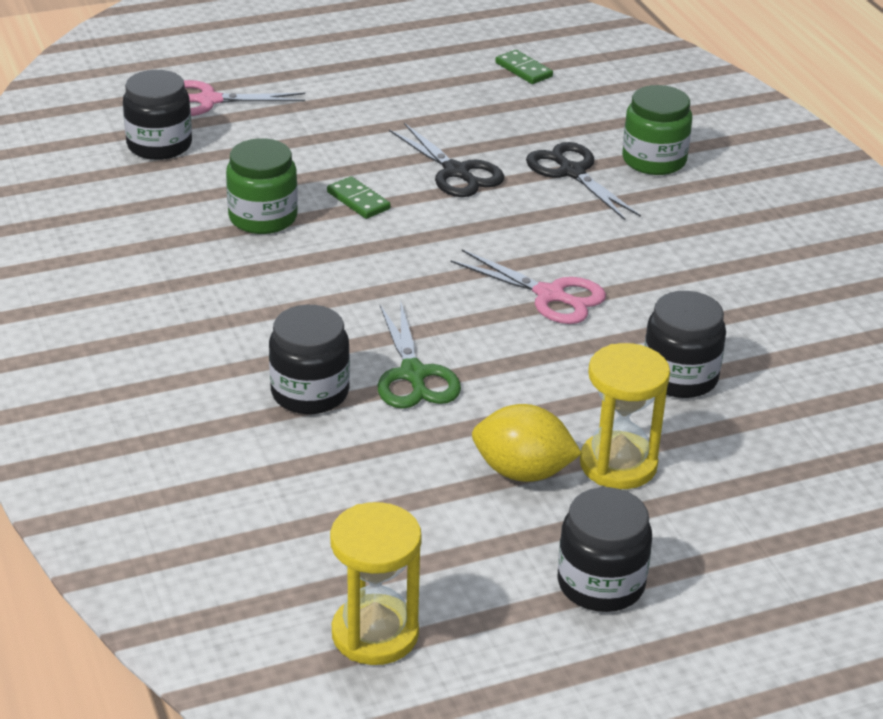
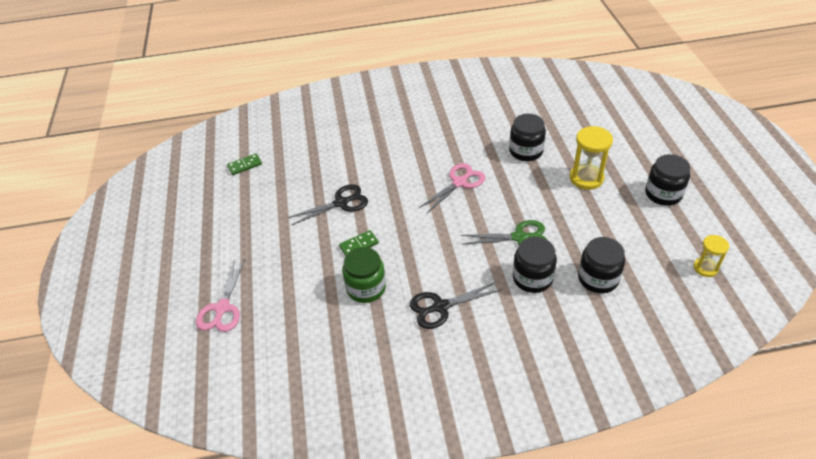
camera: 75 degrees left, 10 degrees up
black jar [123,70,192,160] -> black jar moved to [578,237,625,293]
yellow hourglass [330,502,422,665] -> yellow hourglass [694,235,729,277], size x0.61
yellow lemon [472,404,582,482] -> none
black scissors [526,142,641,220] -> black scissors moved to [410,282,501,329]
green jar [622,85,692,175] -> none

